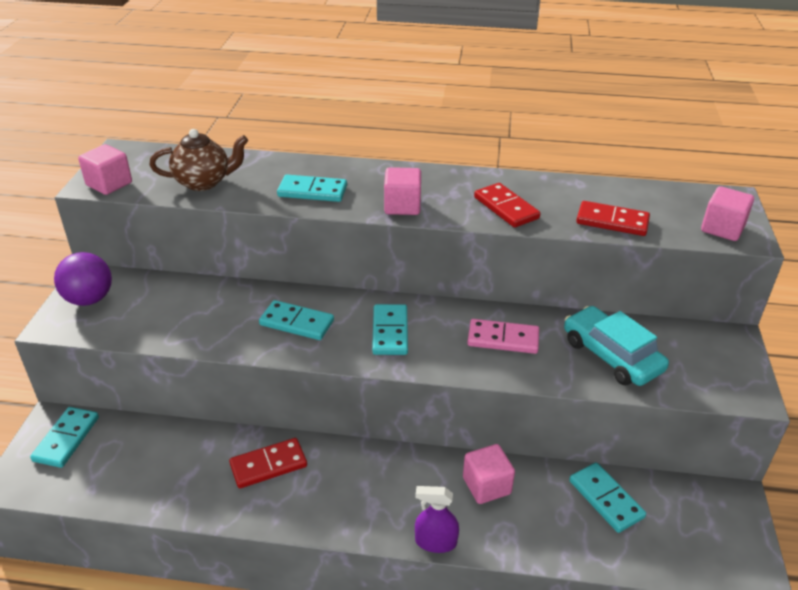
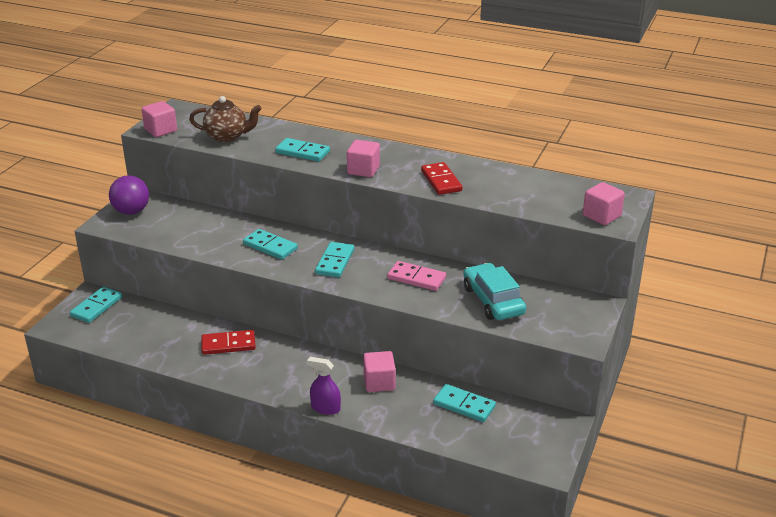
camera: 15 degrees right, 5 degrees down
turquoise domino [569,462,646,533] -> turquoise domino turned 45 degrees counterclockwise [433,384,496,422]
red domino [576,201,650,236] -> none

